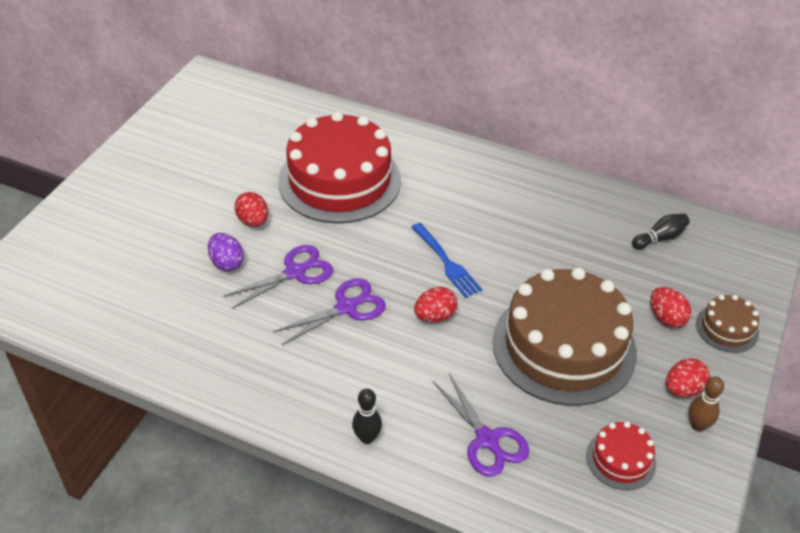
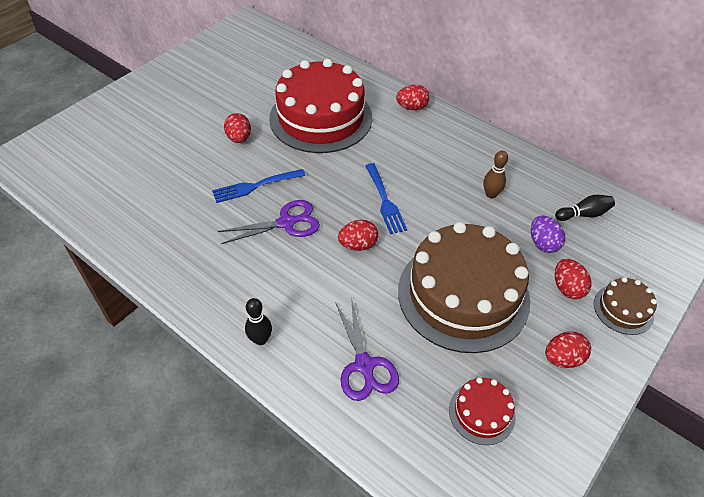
camera: 15 degrees right, 5 degrees up
purple egg [208,233,244,271] -> purple egg moved to [531,216,565,253]
purple scissors [223,245,333,309] -> blue fork [212,169,306,203]
brown bowling pin [689,377,724,432] -> brown bowling pin moved to [483,151,508,199]
none -> red egg [396,85,430,110]

